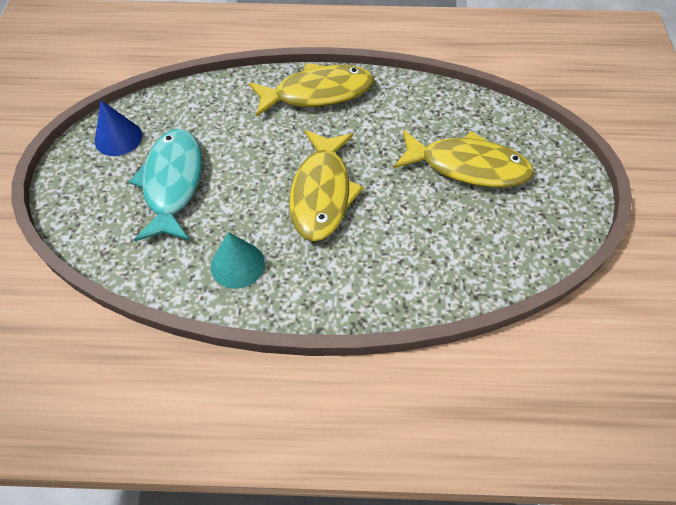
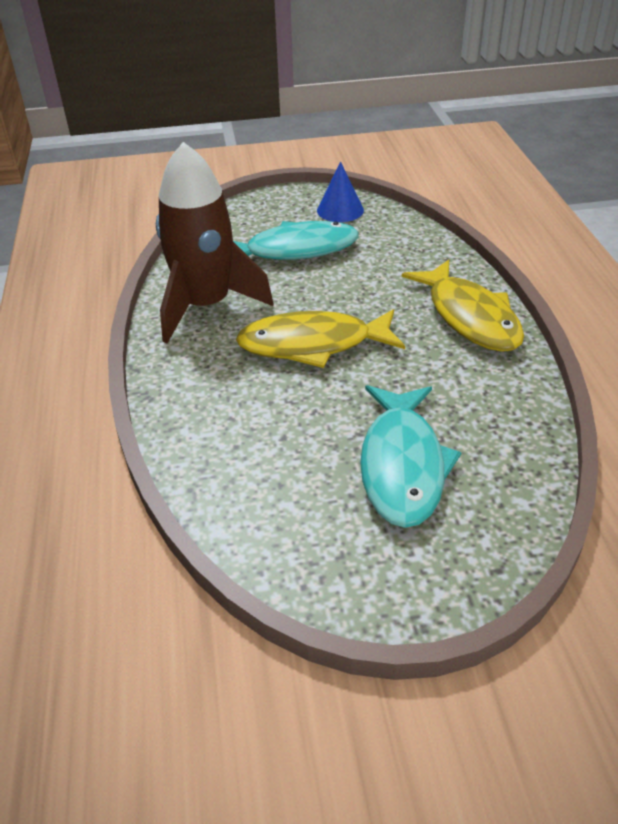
camera: 80 degrees right, 15 degrees down
turquoise cone [211,232,265,289] -> brown rocket [156,142,273,343]
yellow fish [393,130,534,188] -> turquoise fish [360,385,462,528]

